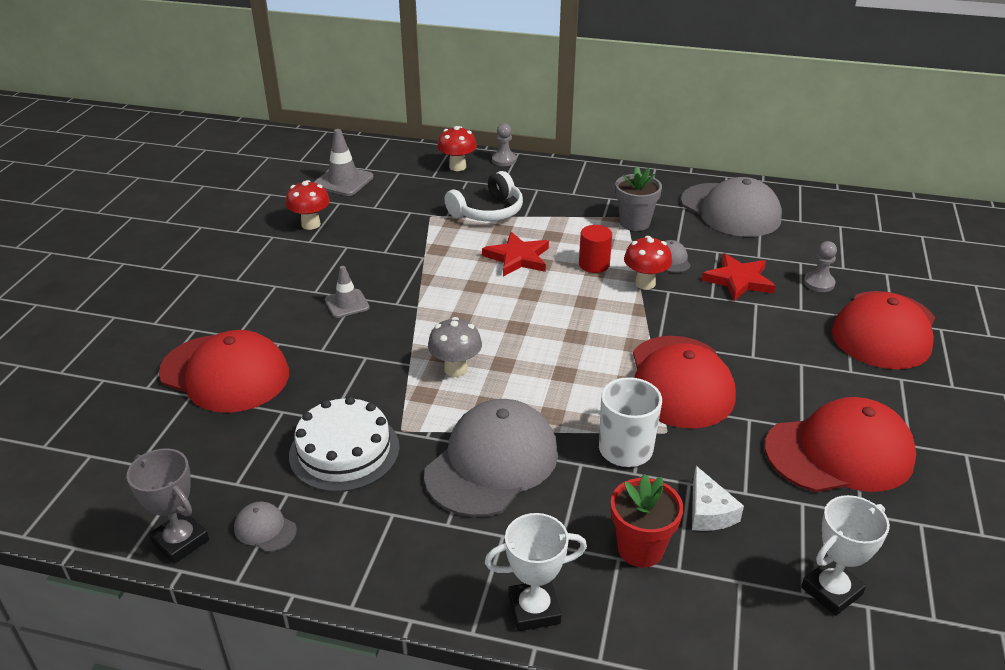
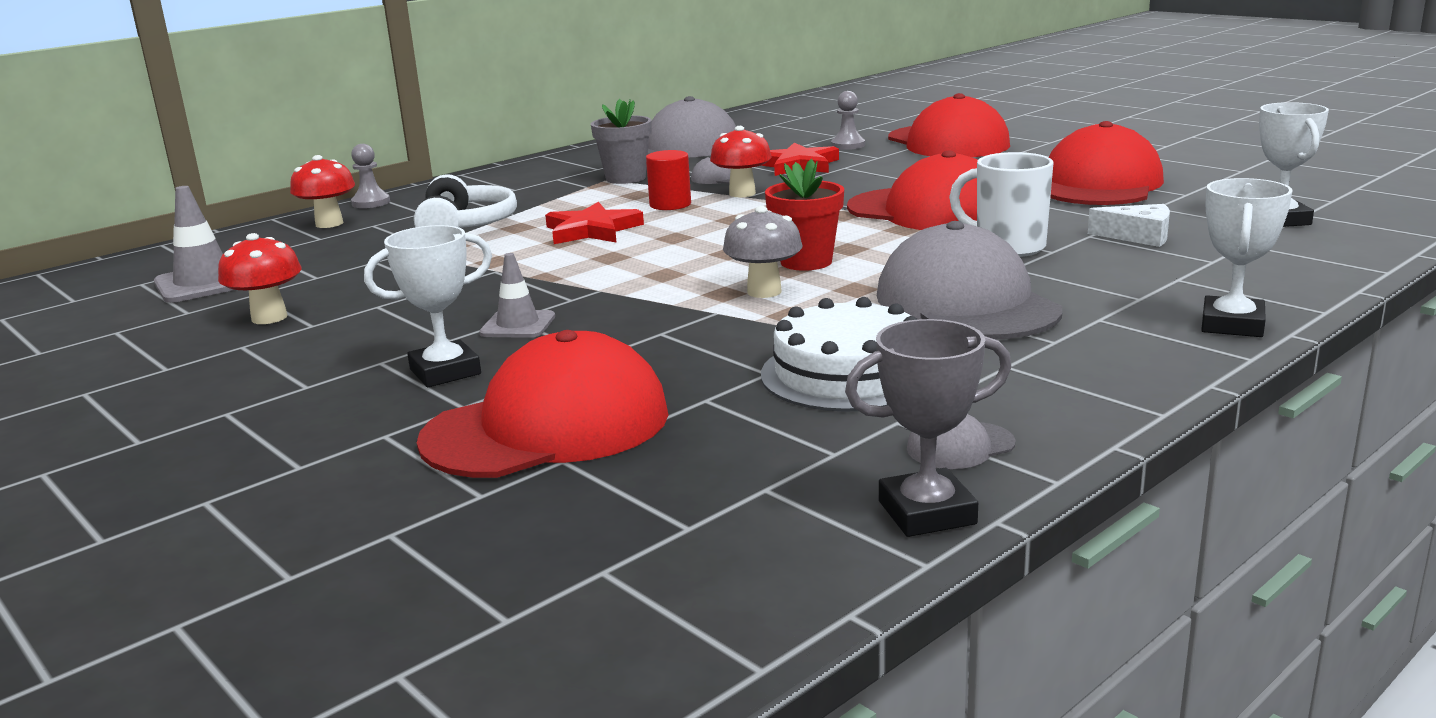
camera: 55 degrees left, 15 degrees down
red flower pot [611,474,684,567] -> red flower pot moved to [765,159,844,271]
none -> white trophy [364,225,492,387]

